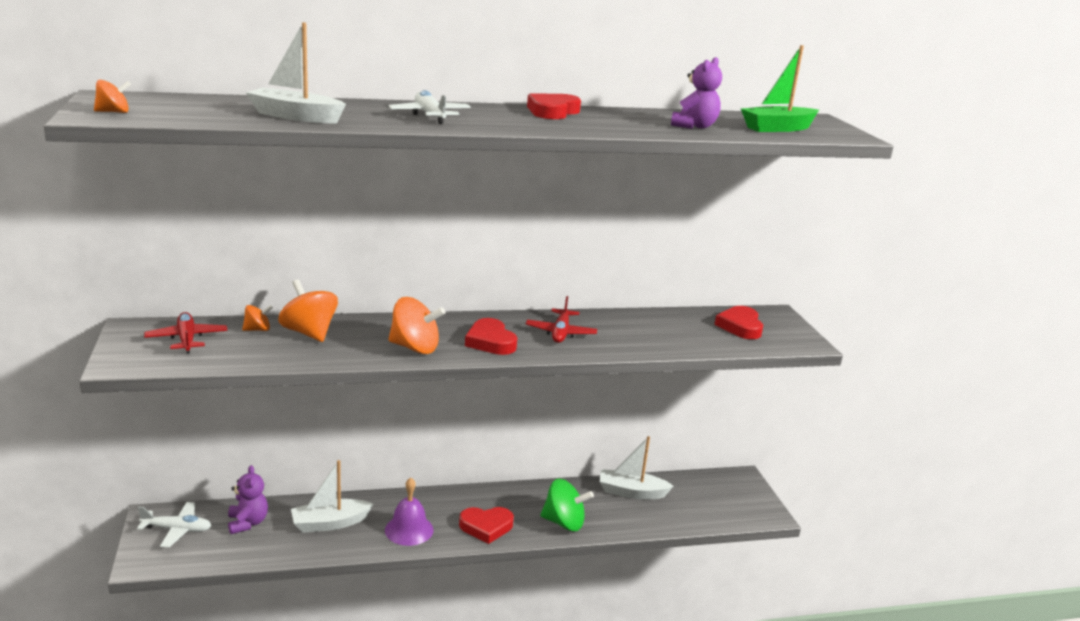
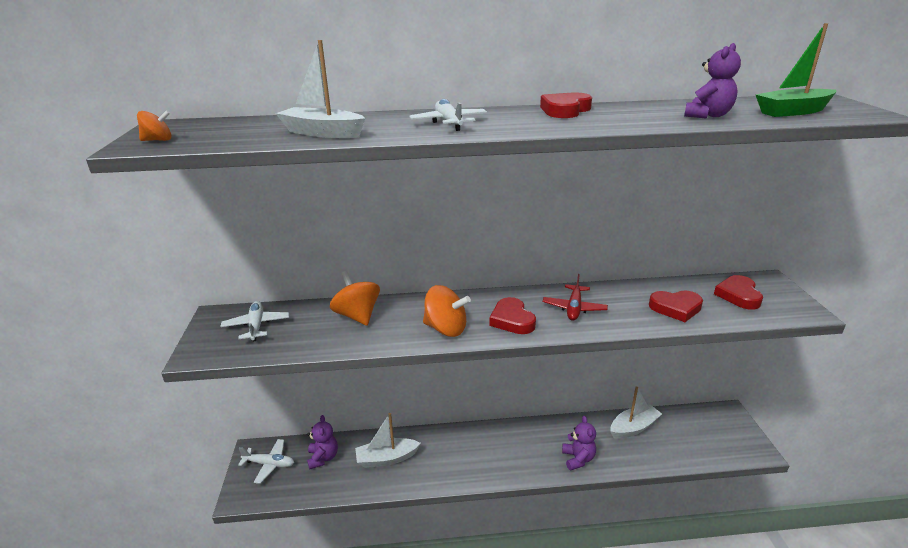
camera: 10 degrees right, 5 degrees up
red plane [144,312,227,354] -> white plane [220,301,289,342]
orange spinning top [242,305,273,331] -> none
purple bell [385,478,433,546] -> none
red heart [459,507,514,544] -> red heart moved to [649,291,703,322]
green spinning top [540,479,594,531] -> purple teddy bear [562,416,596,470]
white boat [599,436,673,499] -> white boat turned 135 degrees clockwise [610,387,662,439]

